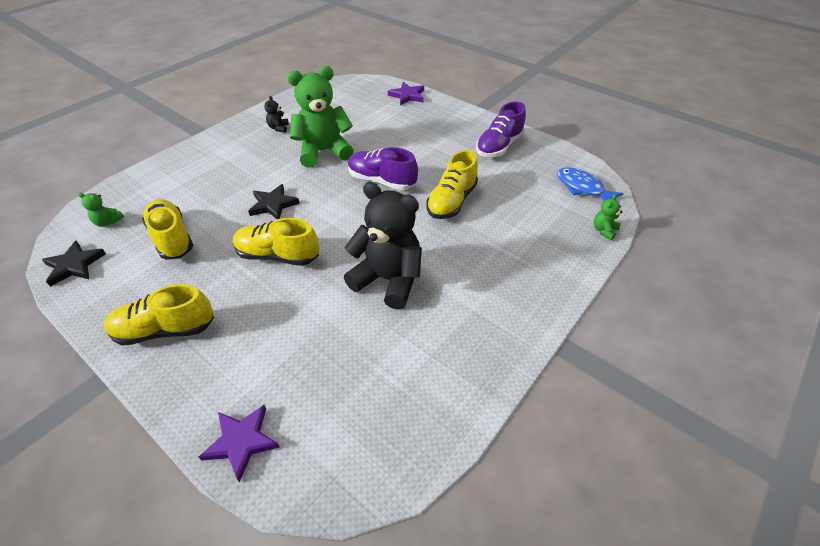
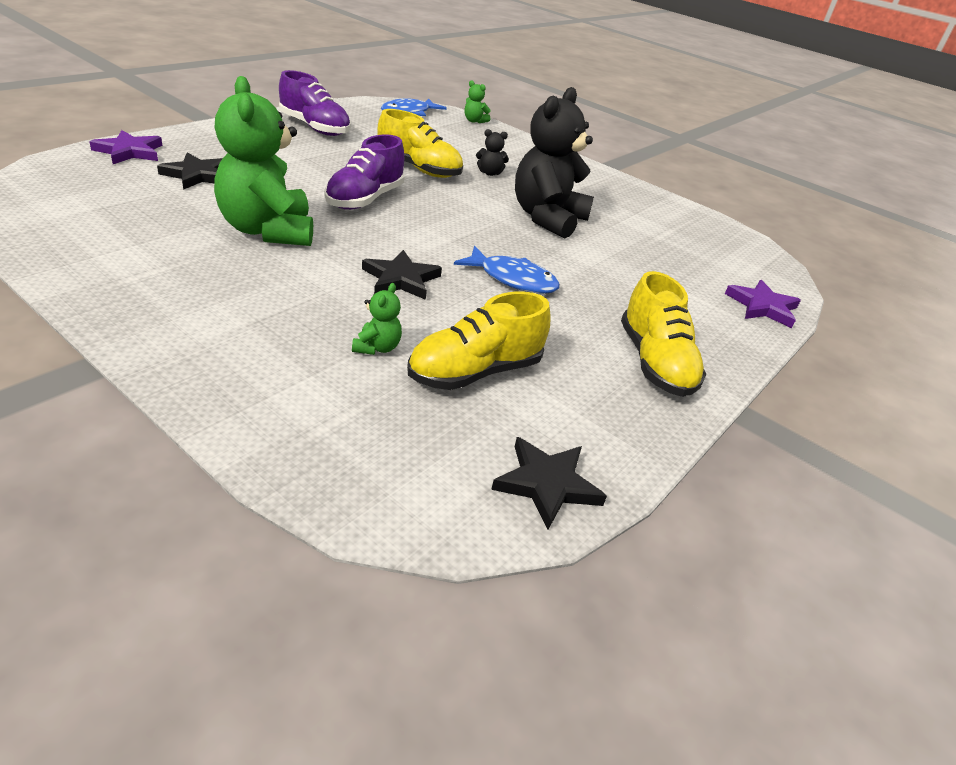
camera: 95 degrees left, 10 degrees down
green teddy bear [78,192,124,227] -> green teddy bear moved to [352,283,402,355]
yellow shoe [233,218,319,266] -> blue fish [454,246,560,294]
black teddy bear [264,96,289,133] -> black teddy bear moved to [476,129,509,176]
none -> black star [157,153,223,190]

